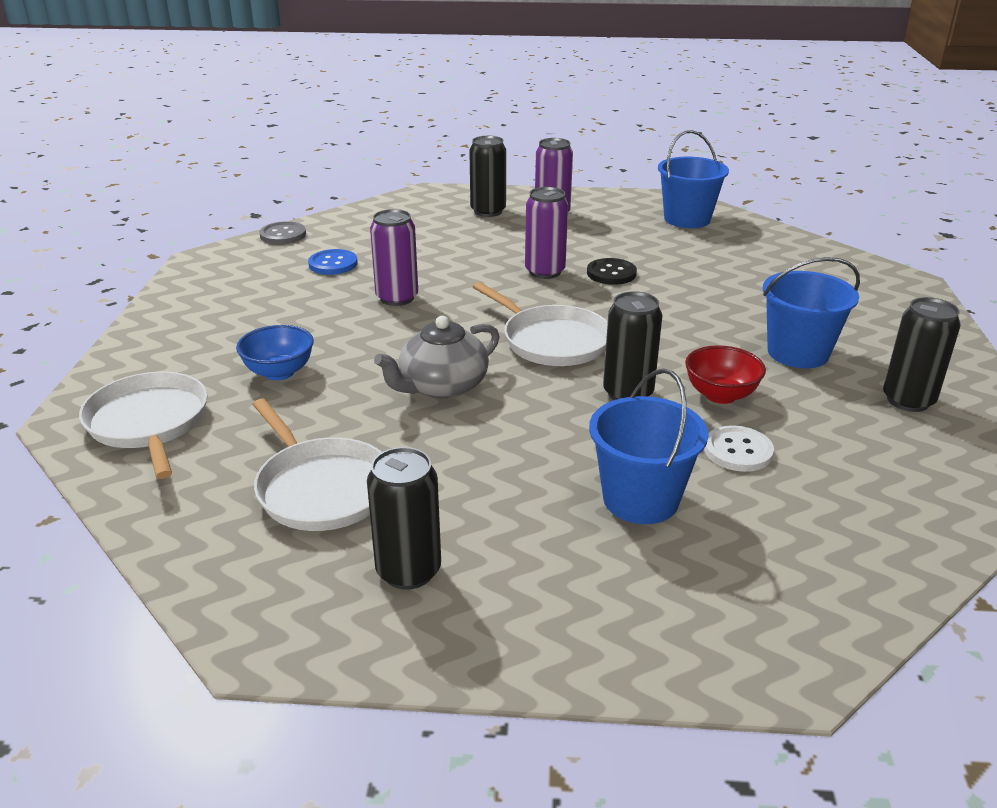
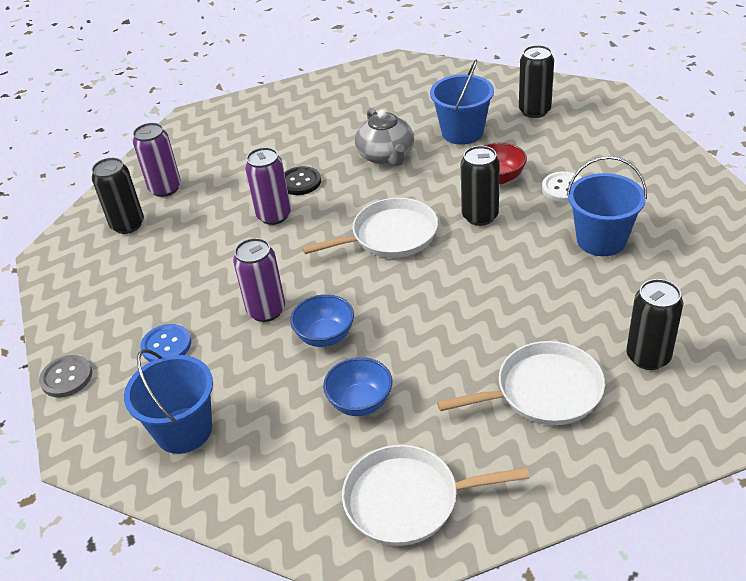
camera: 65 degrees left, 10 degrees up
grey teapot [374,316,499,399] -> grey teapot moved to [355,108,414,166]
blue bucket [658,130,729,228] -> blue bucket moved to [124,349,213,454]
none -> blue bowl [290,294,354,347]

